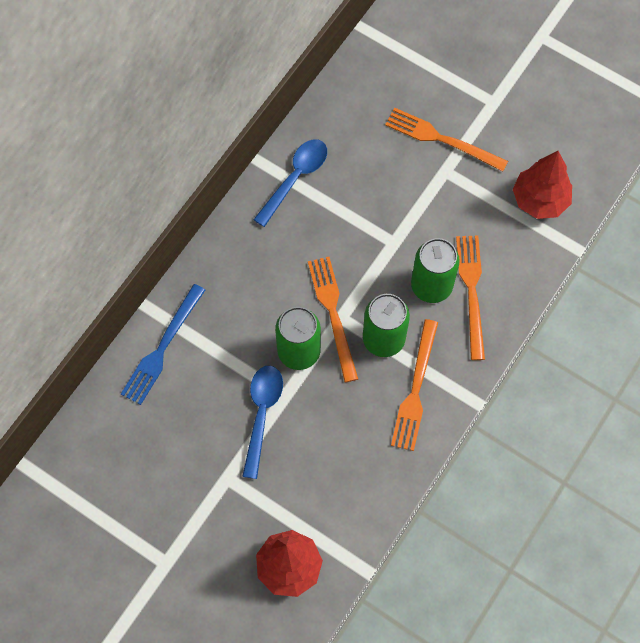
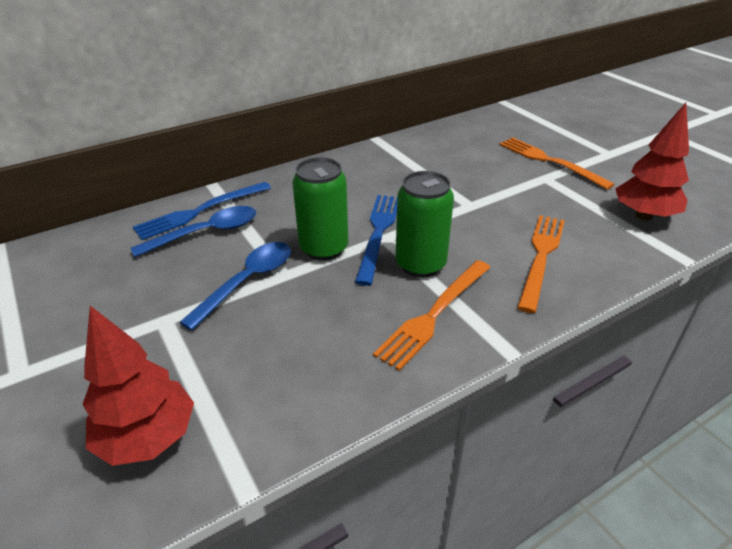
camera: 25 degrees right, 30 degrees down
blue spoon [253,140,327,227] -> blue spoon moved to [131,206,256,257]
orange fork [308,257,358,382] -> blue fork [355,195,397,286]
green can [411,238,460,303] -> none

